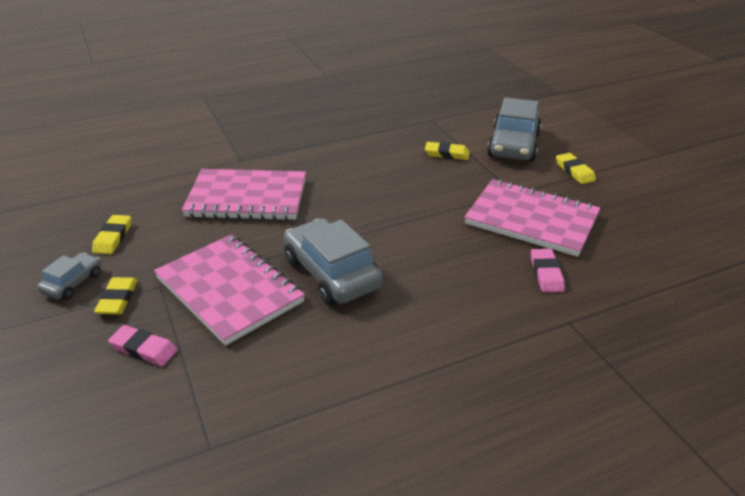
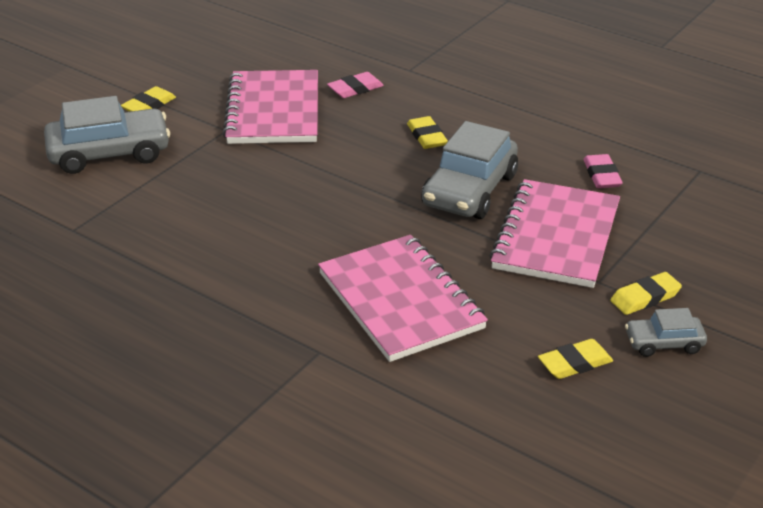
camera: 120 degrees left, 0 degrees up
pink eraser [108,325,177,366] -> pink eraser moved to [583,154,623,188]
yellow eraser [425,142,470,160] -> yellow eraser moved to [407,116,448,149]

